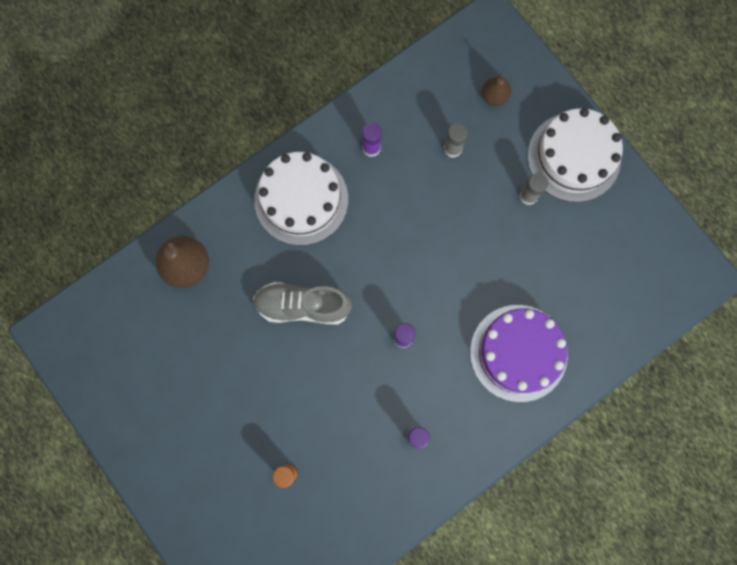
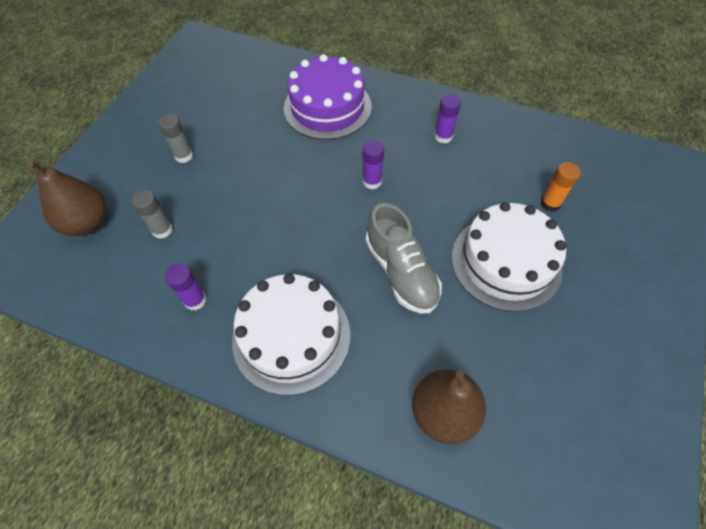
camera: 120 degrees left, 20 degrees down
brown pear [482,73,511,106] -> brown pear [27,161,107,236], size x1.71
white cake [528,108,623,202] -> white cake moved to [452,202,566,312]

